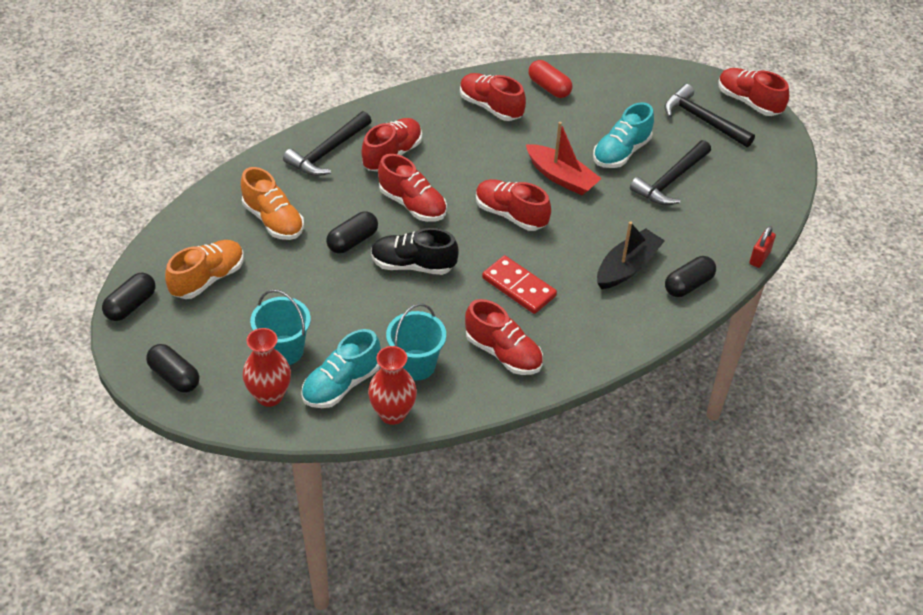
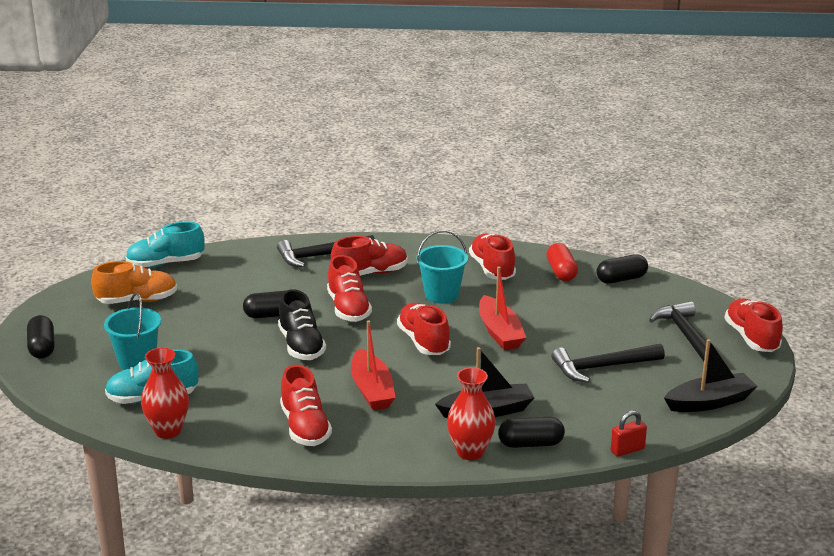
camera: 35 degrees right, 20 degrees down
black capsule [102,273,155,321] -> black capsule moved to [597,254,648,284]
orange shoe [241,167,304,240] -> none
red vase [242,328,291,407] -> red vase moved to [447,367,496,460]
black shoe [371,228,459,275] -> black shoe turned 150 degrees counterclockwise [278,289,326,360]
turquoise bucket [386,303,446,381] -> turquoise bucket moved to [416,230,468,304]
red domino [482,256,557,314] -> red boat [351,320,395,410]
turquoise shoe [593,102,654,168] -> turquoise shoe moved to [125,222,205,268]
none -> black boat [664,339,758,412]

